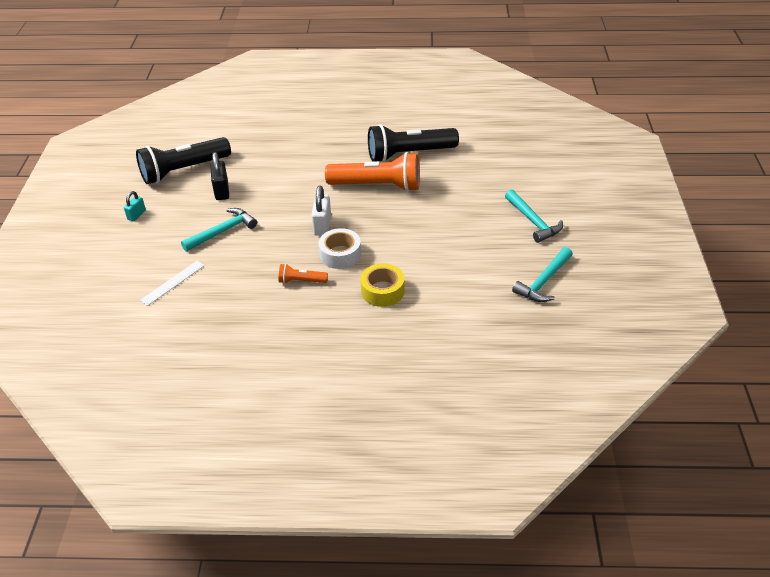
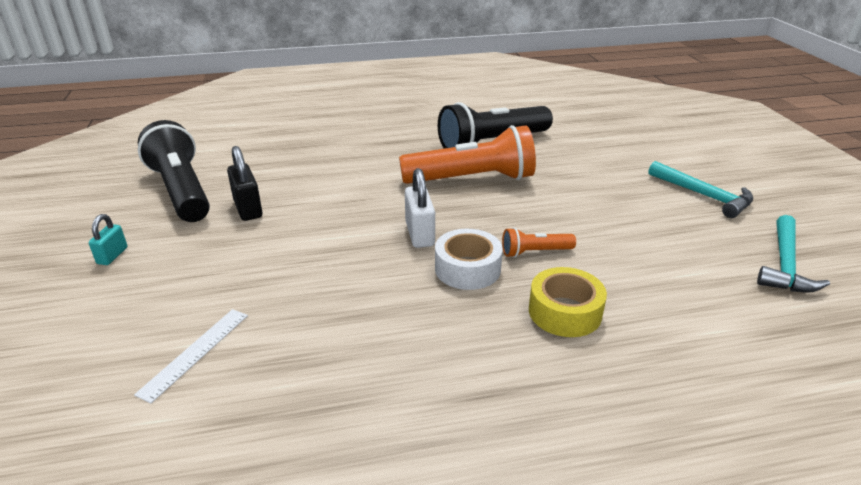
camera: 15 degrees left, 10 degrees down
black flashlight [136,137,231,184] -> black flashlight turned 105 degrees clockwise [138,120,210,222]
turquoise hammer [181,208,257,251] -> none
orange flashlight [279,264,328,284] -> orange flashlight moved to [502,227,576,258]

